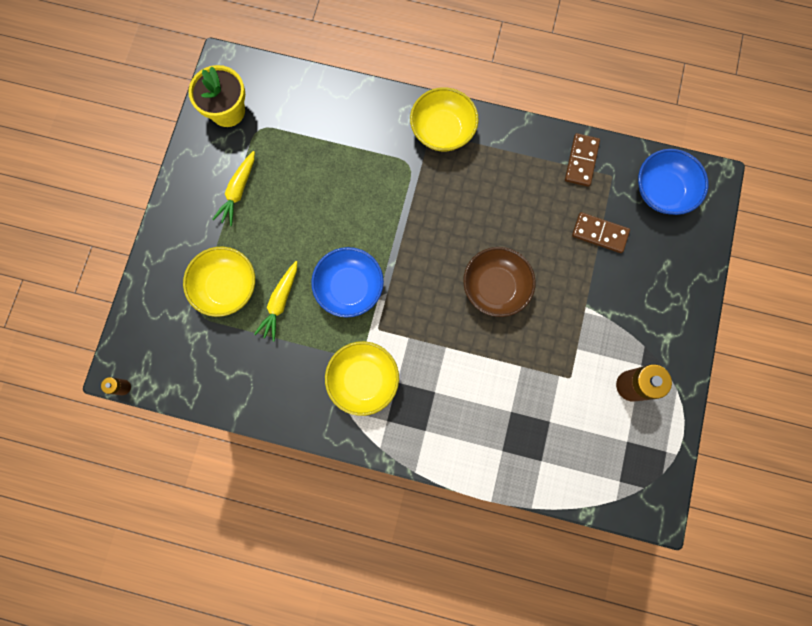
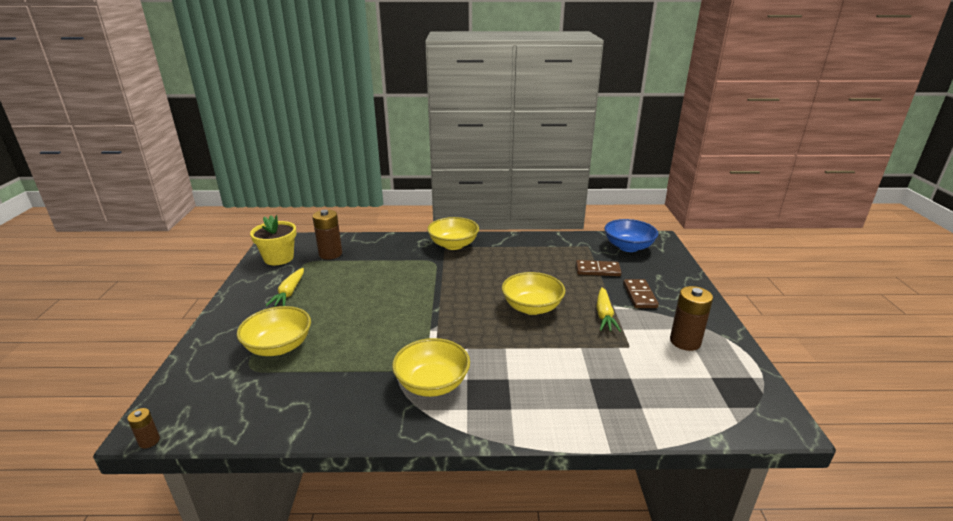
camera: 15 degrees left, 50 degrees down
yellow carrot [254,261,297,342] -> yellow carrot moved to [596,287,621,332]
blue bowl [311,247,384,318] -> none
brown bowl [463,247,536,317] -> yellow bowl [502,272,565,315]
brown domino [565,133,600,187] -> brown domino moved to [623,279,659,308]
none -> brown battery [312,210,342,259]

